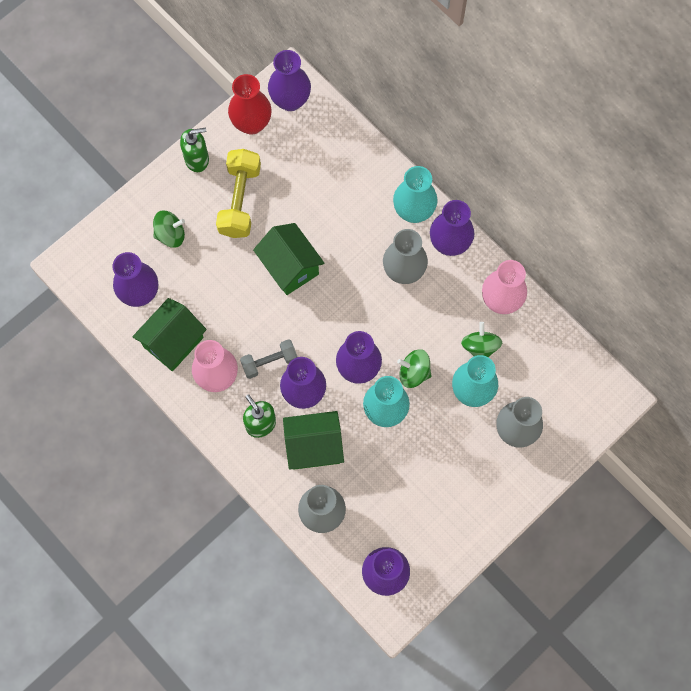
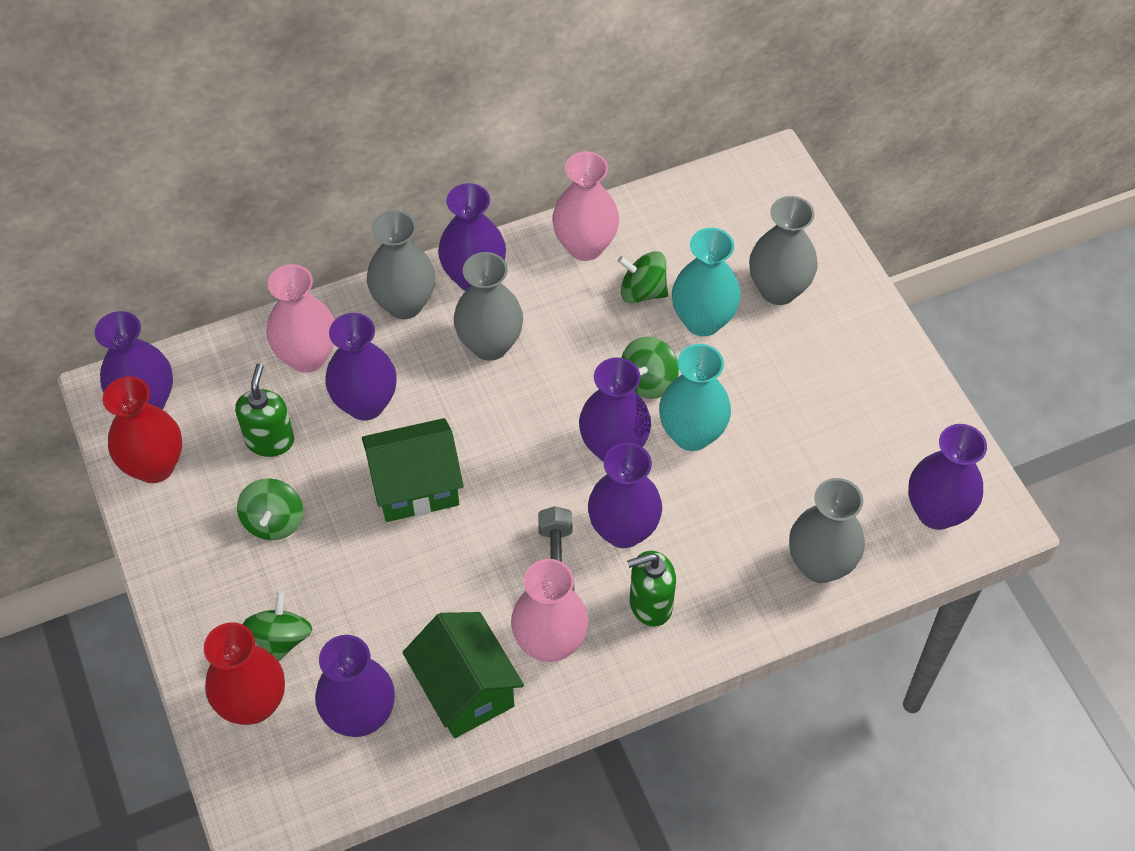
camera: 70 degrees left, 15 degrees down
green soap dispenser [180,128,209,172] -> green soap dispenser moved to [235,364,294,457]
yellow dumbbell [216,149,261,238] -> green spinning top [237,478,303,540]
green house [283,411,344,470] -> none
turquoise vase [393,166,438,223] -> grey vase [367,210,435,319]
none -> red vase [204,622,285,725]
none -> pink vase [266,264,335,373]
none -> purple vase [325,313,396,421]

